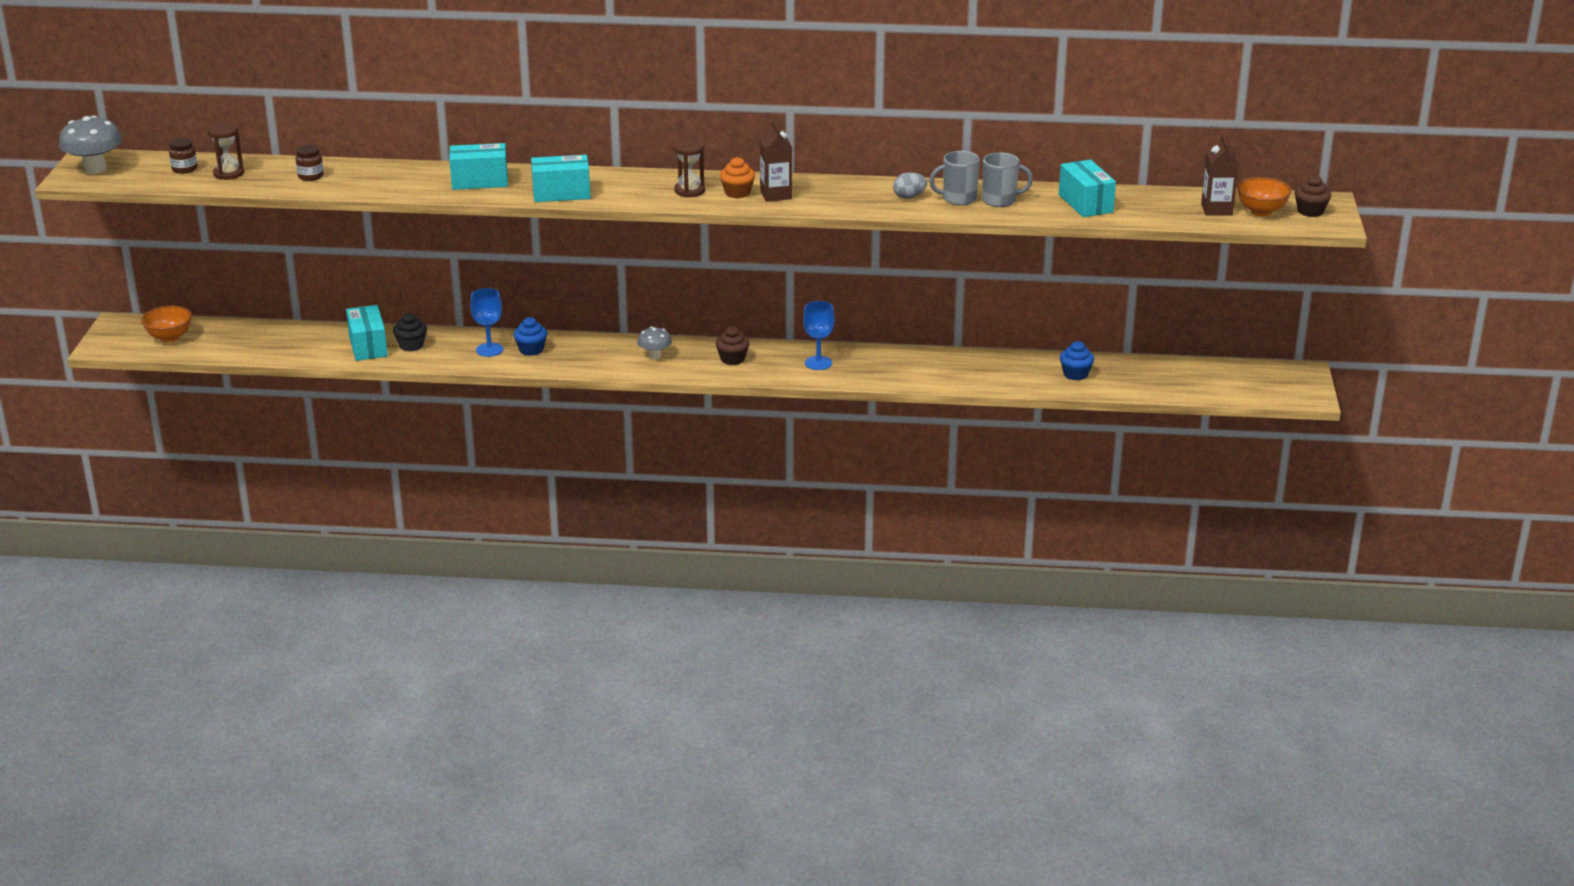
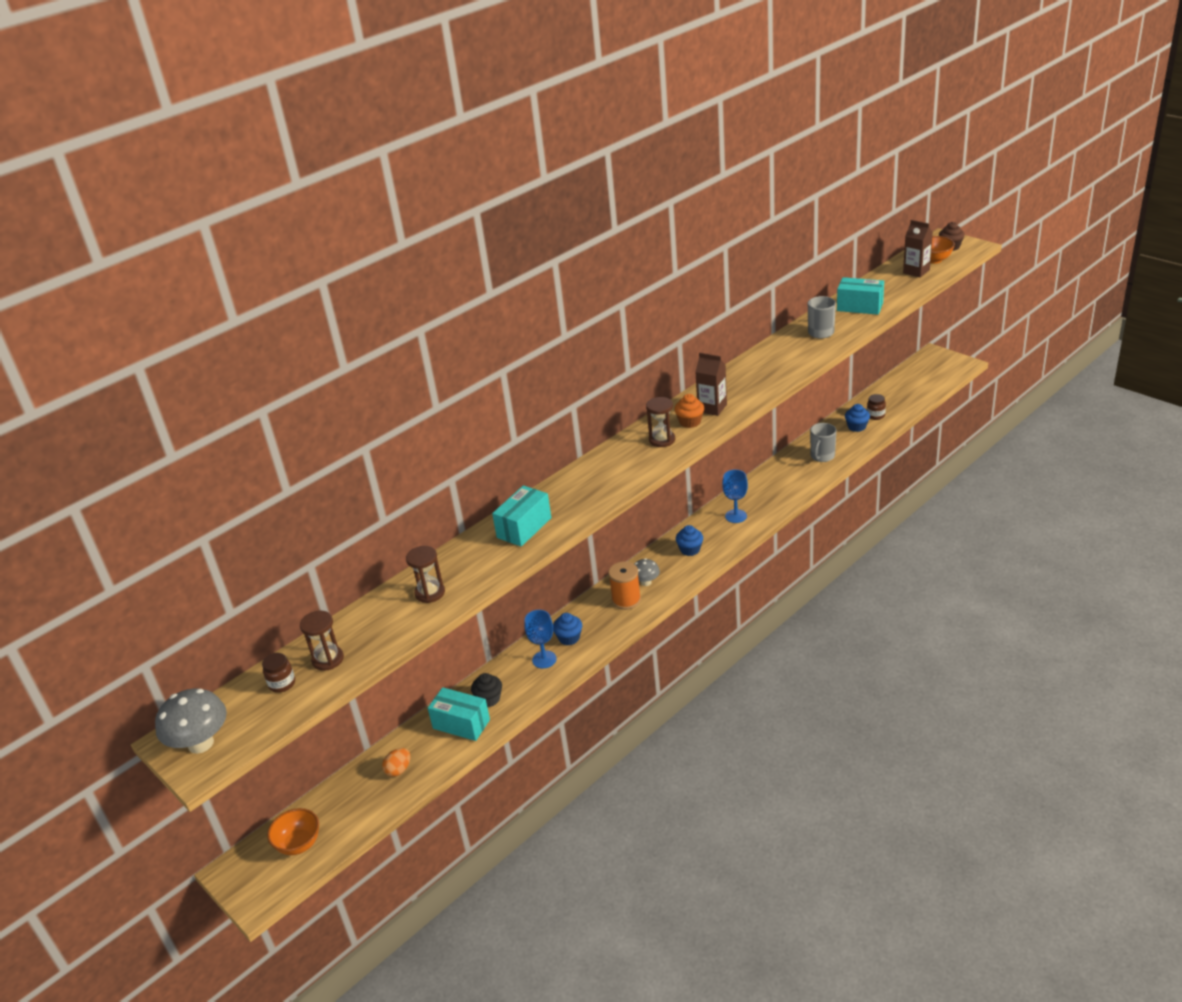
camera: 45 degrees left, 5 degrees up
brown jar [296,145,324,181] -> brown jar moved to [867,394,886,420]
turquoise box [531,155,590,202] -> none
brown cupcake [716,326,750,365] -> blue cupcake [676,525,703,556]
grey egg [893,172,927,199] -> none
grey mug [929,151,980,205] -> grey mug moved to [810,423,836,462]
none -> orange egg [382,748,410,777]
none -> brown hourglass [406,546,445,603]
none -> orange spool [608,561,641,610]

